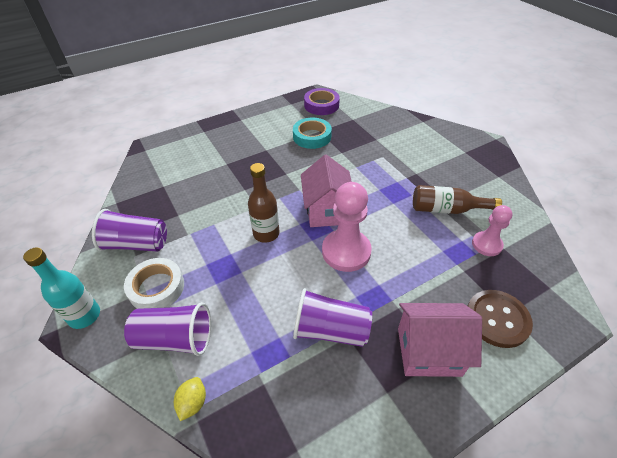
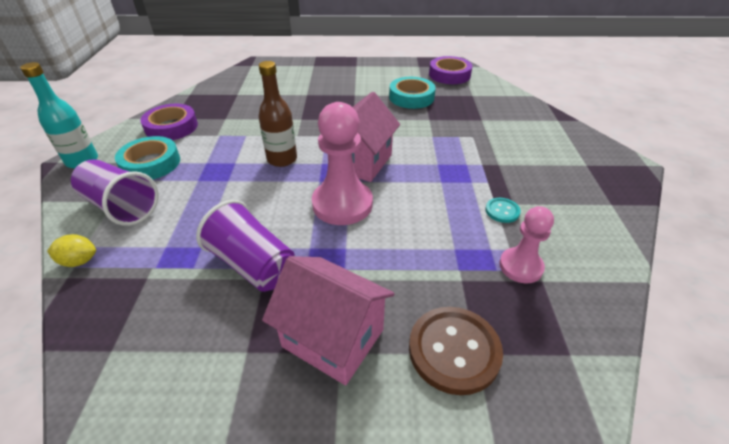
camera: 30 degrees right, 5 degrees down
purple cup [92,209,167,251] -> purple tape [140,104,198,140]
white tape [124,258,184,309] -> turquoise tape [115,136,180,179]
yellow lemon [174,377,206,421] -> yellow lemon turned 45 degrees clockwise [47,234,96,267]
brown bottle [413,185,502,214] -> turquoise button [485,198,521,223]

